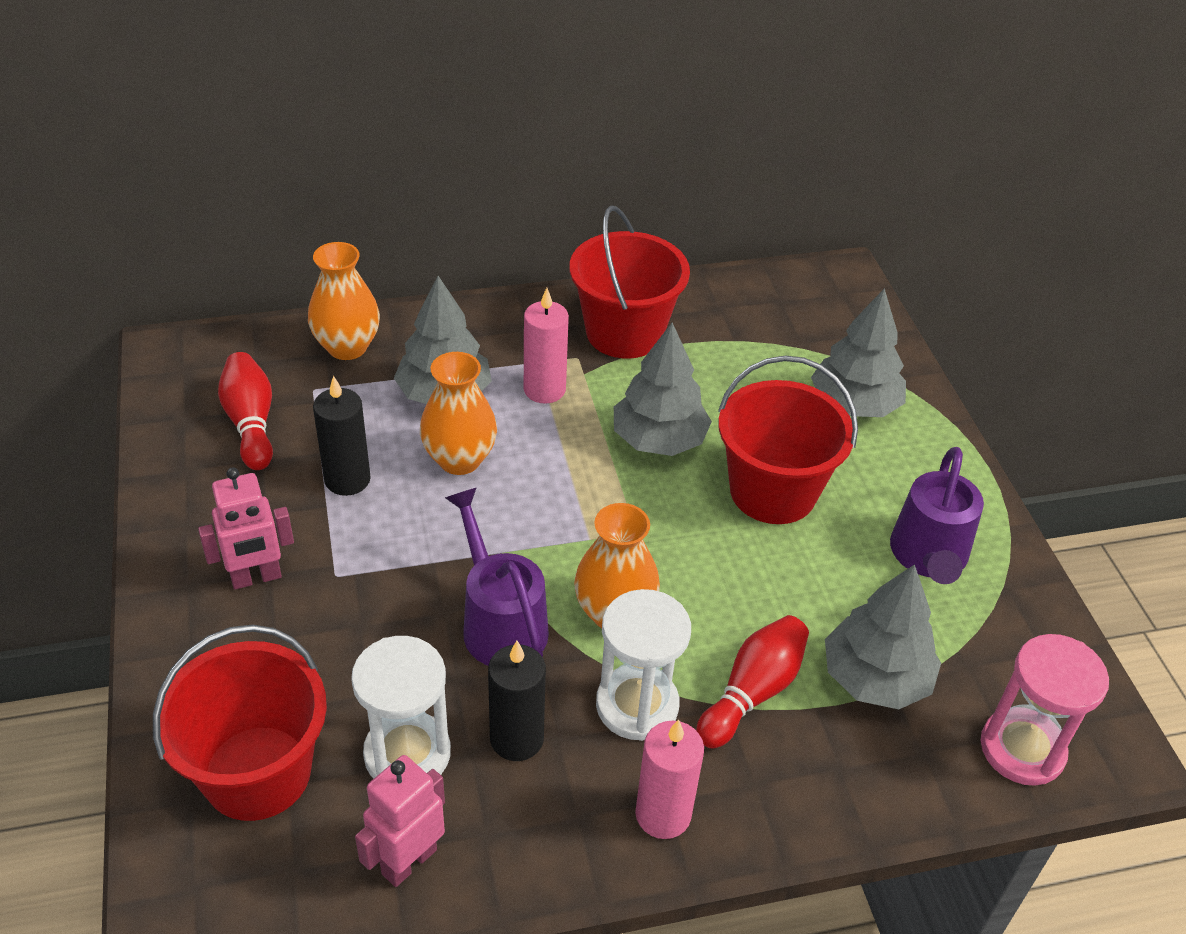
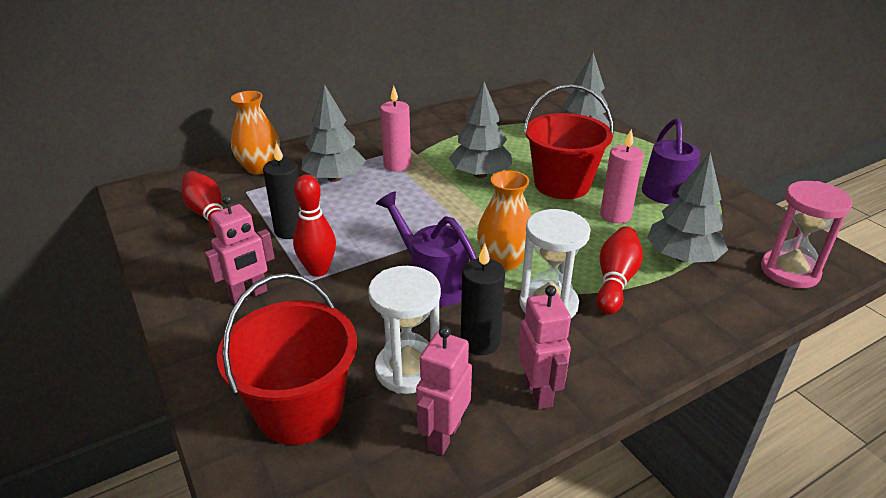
camera: 15 degrees left, 10 degrees down
orange vase [420,352,497,475] -> none
red bucket [570,206,690,359] -> none
pink candle [635,719,704,839] -> pink candle moved to [600,129,644,223]
none -> red bowling pin [293,175,336,277]
none -> pink robot [518,285,571,410]

